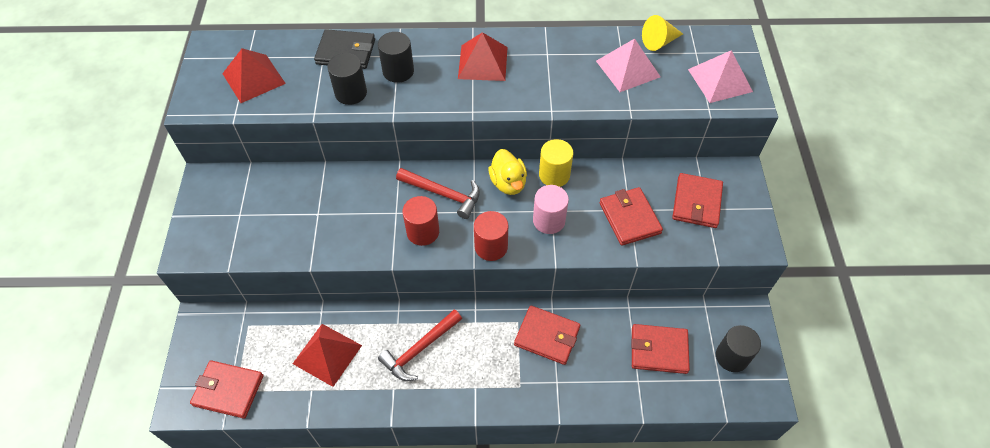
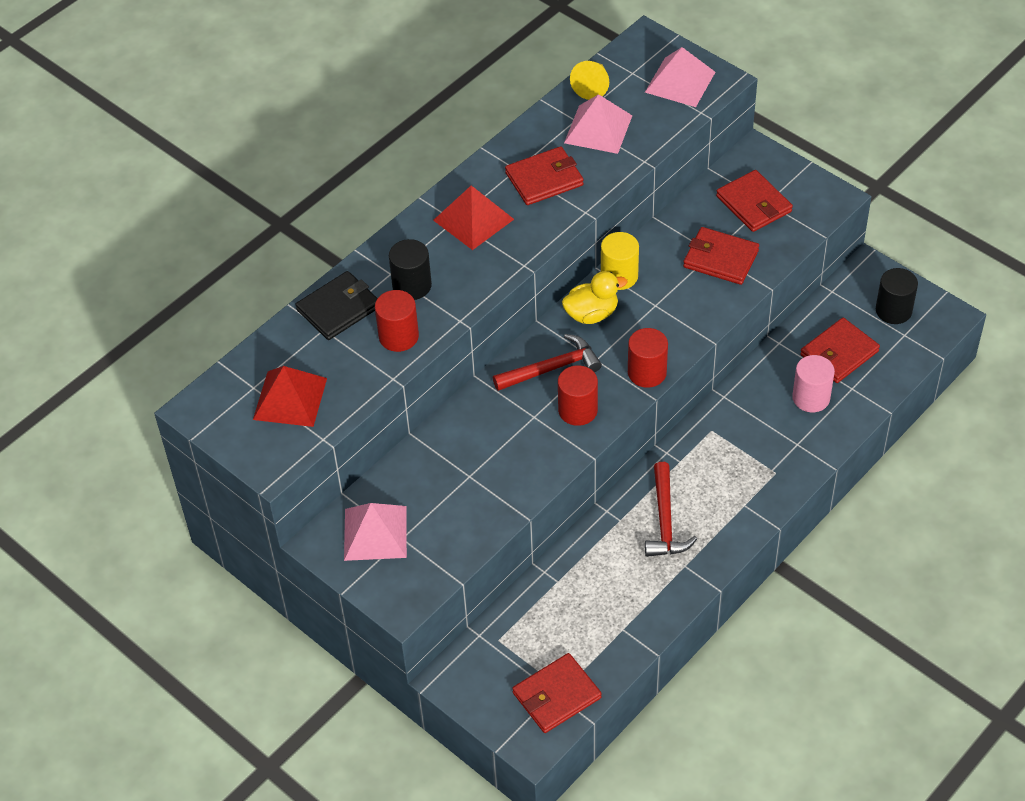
camera: 45 degrees left, 5 degrees down
red pyramid [293,324,362,387] -> none
black cylinder [327,53,367,105] -> red cylinder [375,290,419,352]
yellow duck [488,149,527,195] -> yellow duck turned 45 degrees counterclockwise [562,271,627,324]
red wallet [514,305,580,365] -> red wallet moved to [505,146,584,205]
pink cylinder [533,185,569,234] -> pink cylinder moved to [792,355,835,412]
none -> pink pyramid [344,503,407,561]

